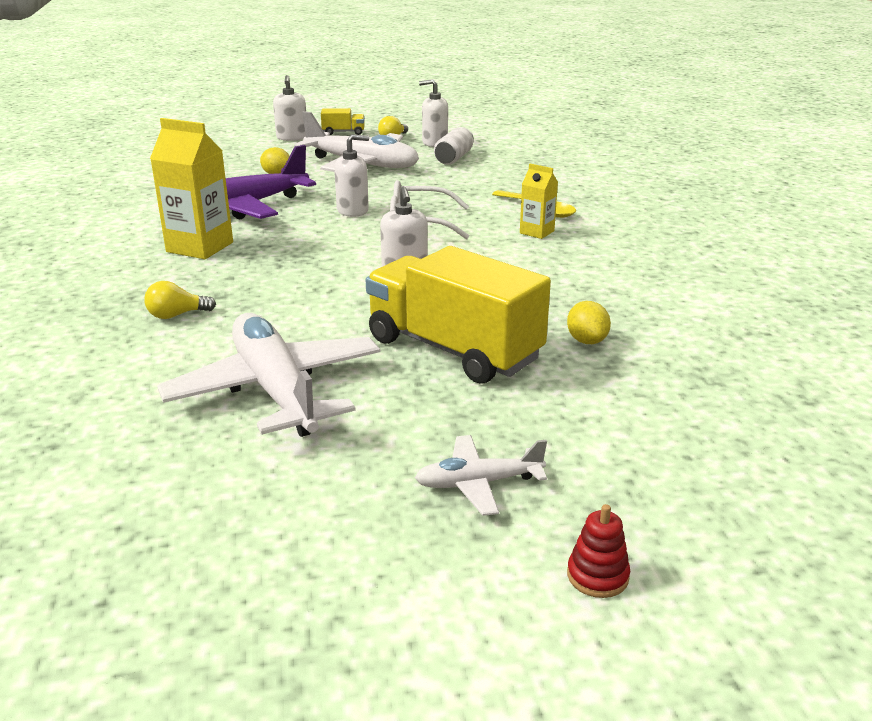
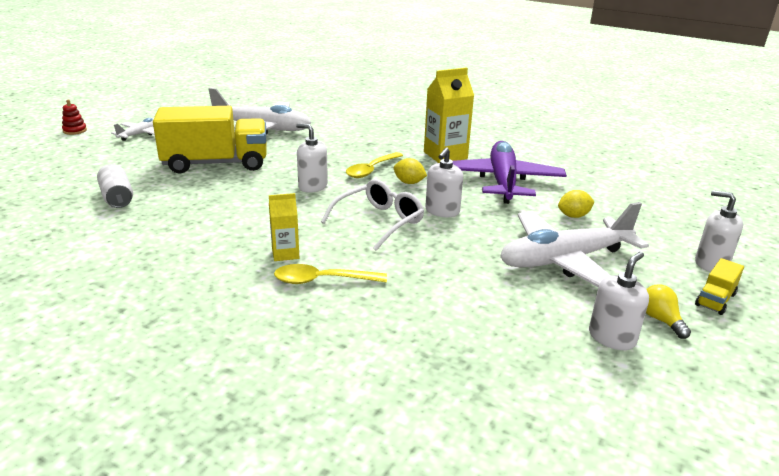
camera: 130 degrees right, 0 degrees up
yellow light bulb [144,281,216,319] -> none
white can [434,127,474,165] -> white can moved to [97,164,133,208]
yellow lemon [567,301,611,344] -> yellow lemon moved to [394,158,427,184]
none -> yellow spoon [346,152,403,178]

